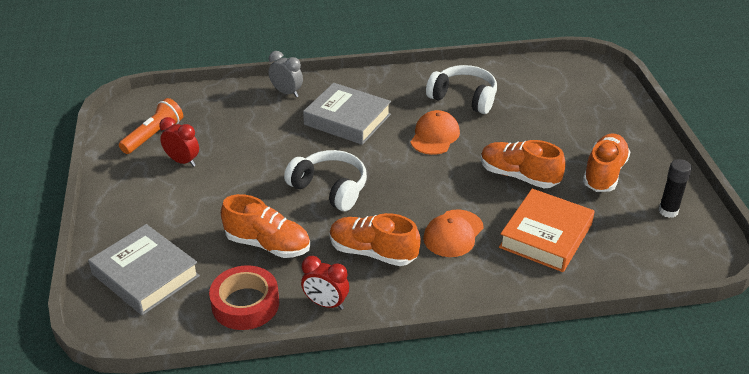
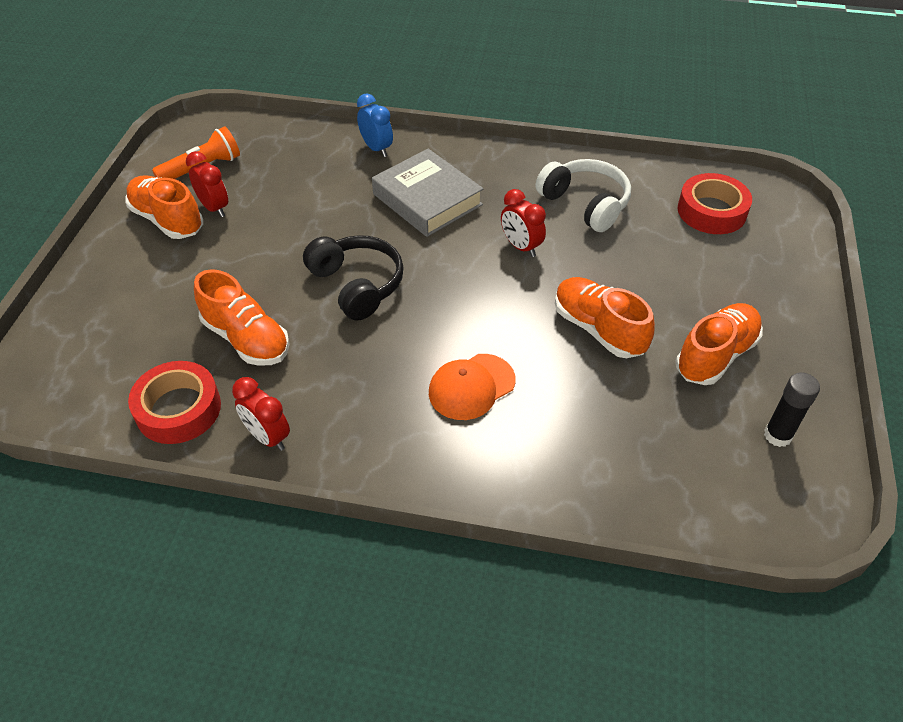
camera: 20 degrees right, 10 degrees up
grey book [88,224,200,315] -> none
grey clock [268,51,303,97] -> blue clock [357,94,393,157]
white headphones [284,150,367,211] -> black headphones [303,235,404,321]
orange shoe [329,213,421,266] -> orange shoe moved to [125,175,203,239]
orange cap [410,110,460,155] -> red clock [501,189,546,257]
orange book [499,189,594,272] -> none
none -> red tape [677,173,752,234]

